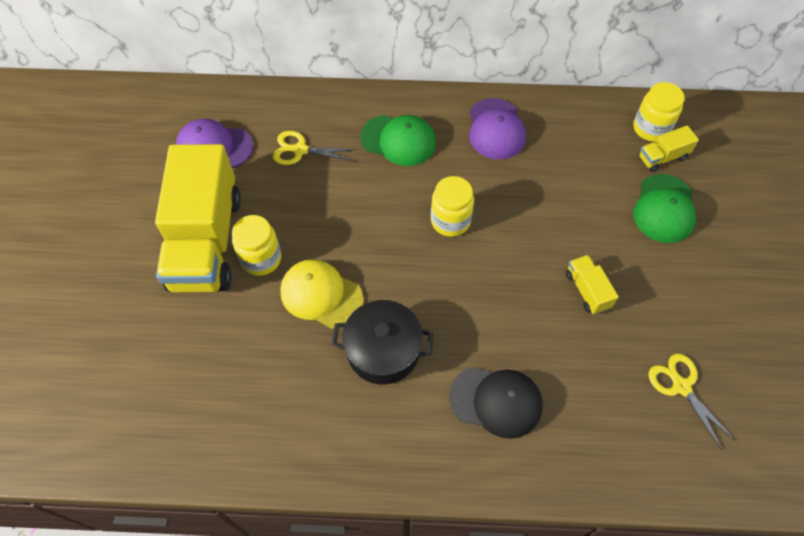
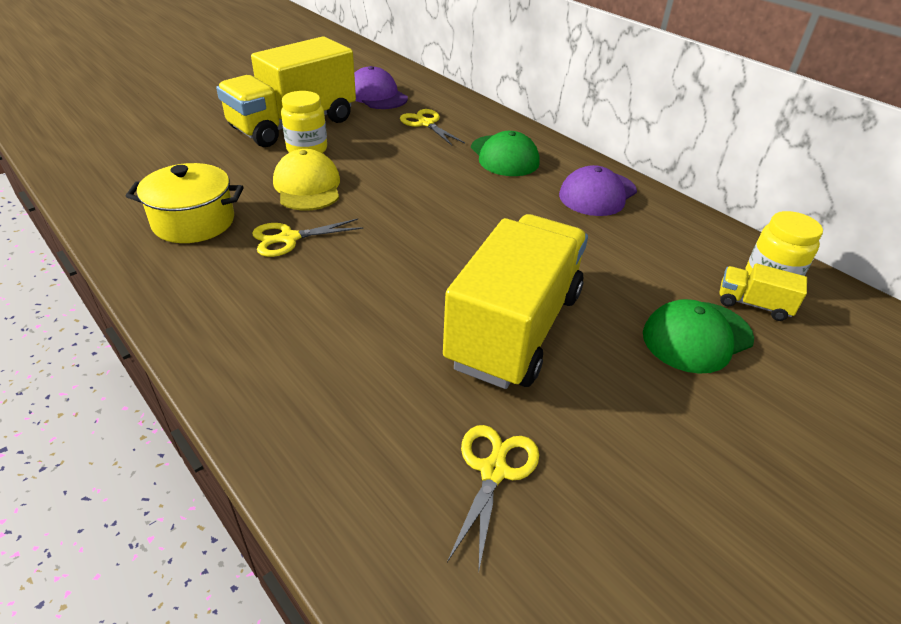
camera: 45 degrees right, 20 degrees down
black pot [332,300,433,384] -> yellow scissors [252,219,363,257]
yellow jar [431,176,474,237] -> none
black cap [449,367,543,439] -> none
yellow truck [566,255,619,314] -> yellow truck [443,214,588,389], size x2.46
none -> yellow pot [126,163,243,243]

